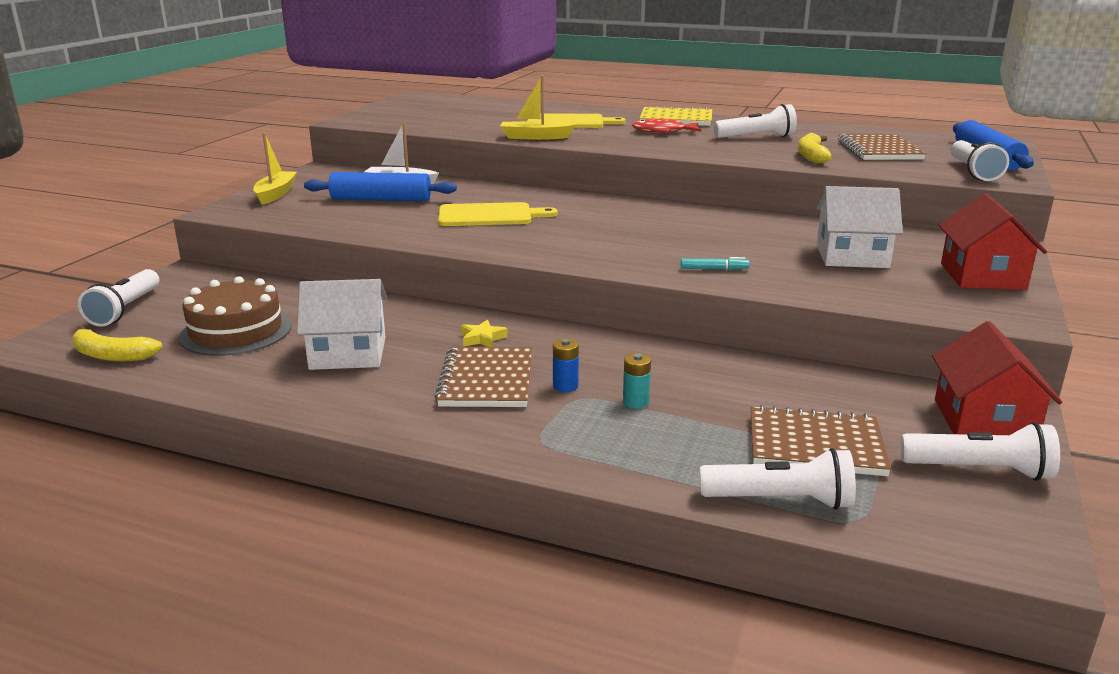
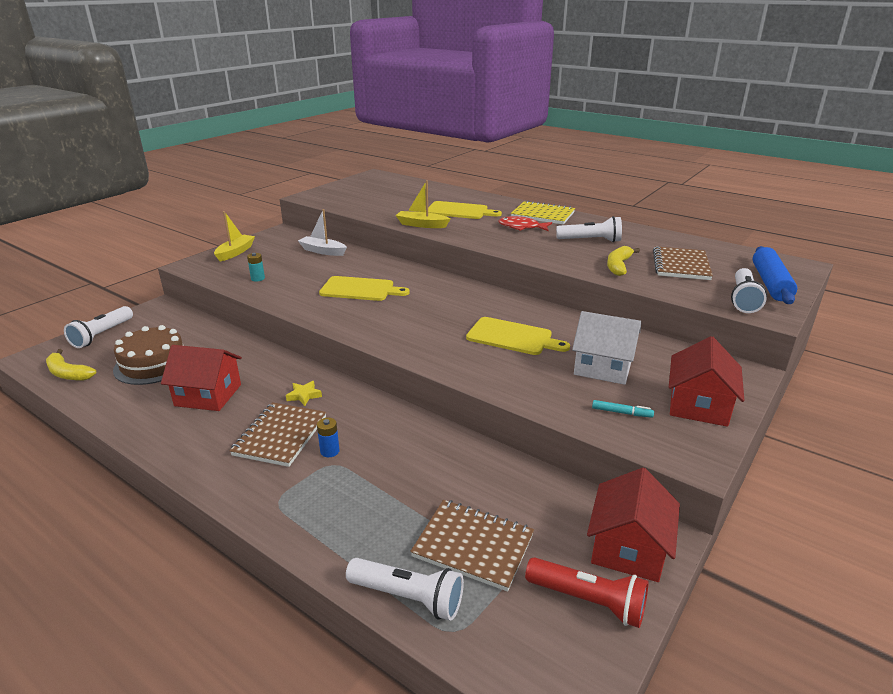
camera: 15 degrees right, 5 degrees up
white house [297,279,387,370] -> red house [161,345,242,411]
blue rolling pin [304,172,457,201] -> none
turquoise battery [623,353,651,409] -> turquoise battery moved to [247,253,265,282]
turquoise marker [680,257,750,270] -> turquoise marker moved to [592,400,654,418]
white flashlight [900,422,1060,481] -> red flashlight [525,557,649,628]
none -> yellow cutting board [466,317,570,355]

